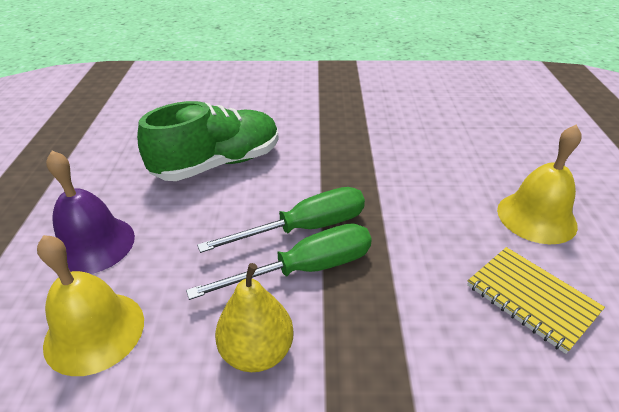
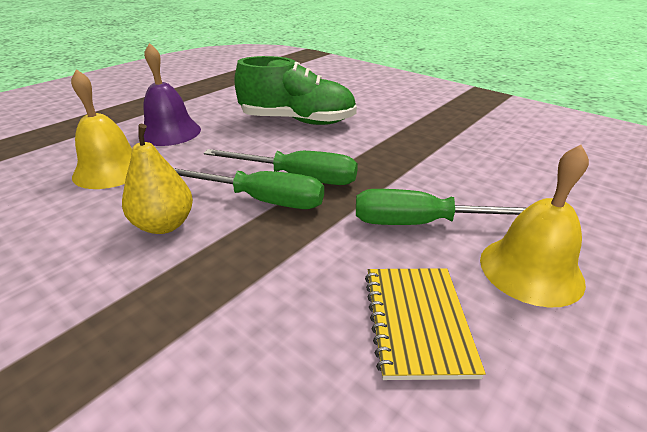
camera: 40 degrees right, 5 degrees down
none -> green screwdriver [356,189,526,225]

